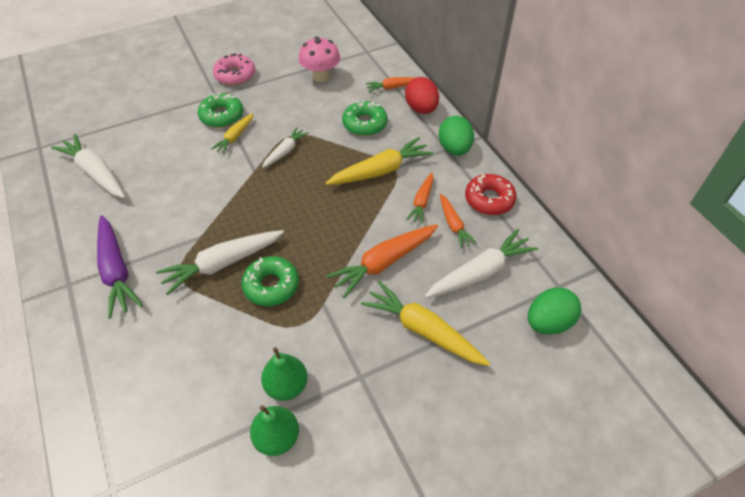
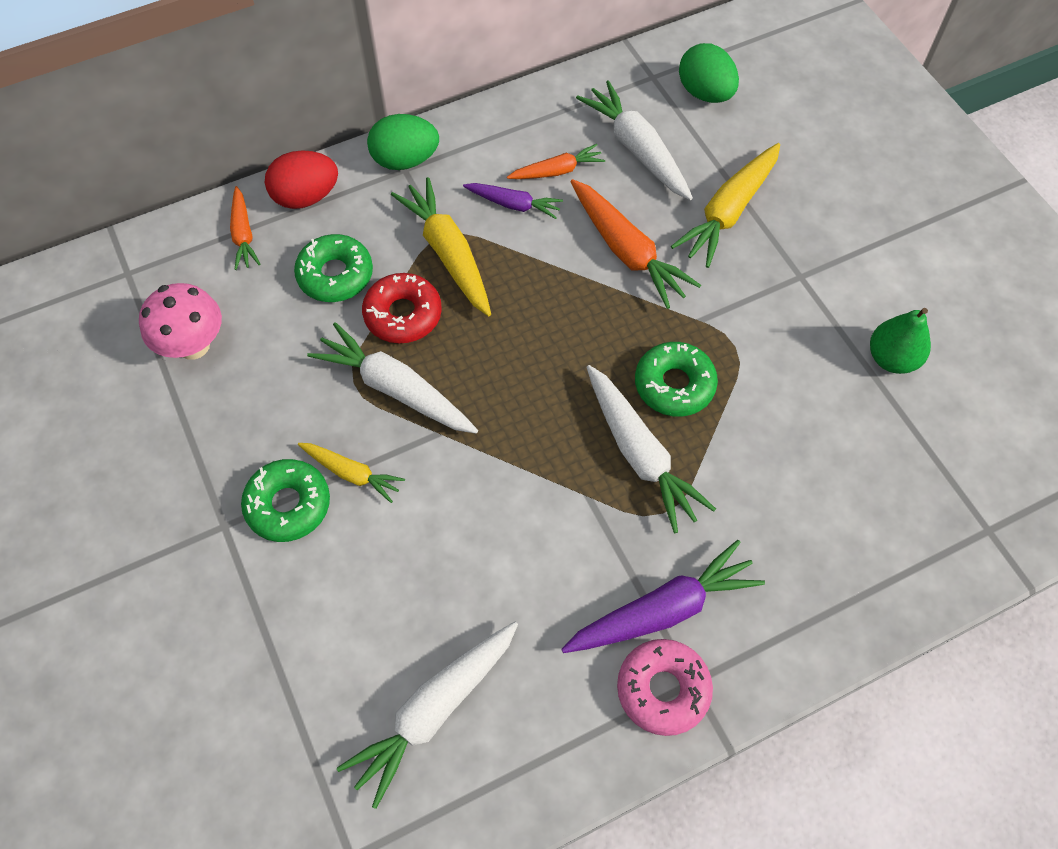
camera: 90 degrees left, 10 degrees up
pink donut [213,53,255,85] -> pink donut moved to [617,639,713,736]
green pear [261,347,308,401] -> none
white carrot [262,127,309,168] -> white carrot [307,322,478,433], size x1.71
orange carrot [406,172,434,224] -> purple carrot [463,183,563,219]
red donut [465,173,516,215] -> red donut moved to [362,273,442,343]

